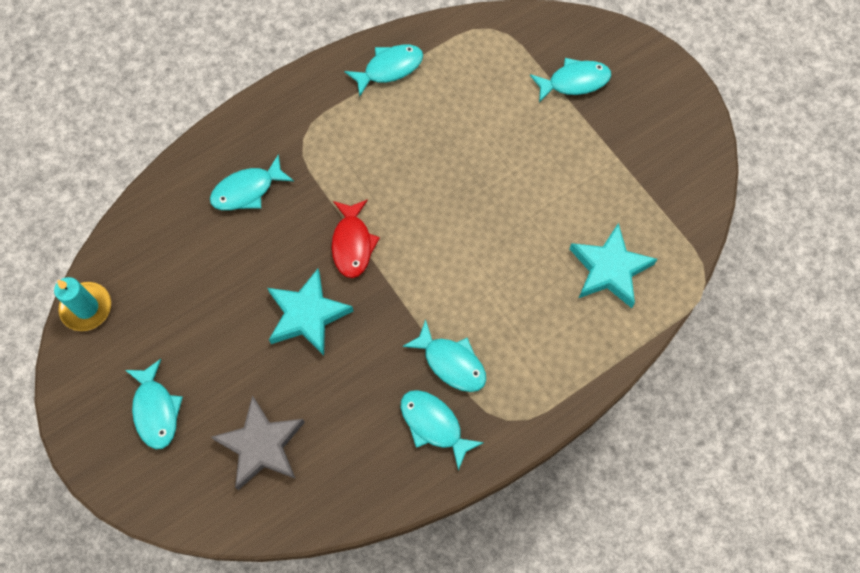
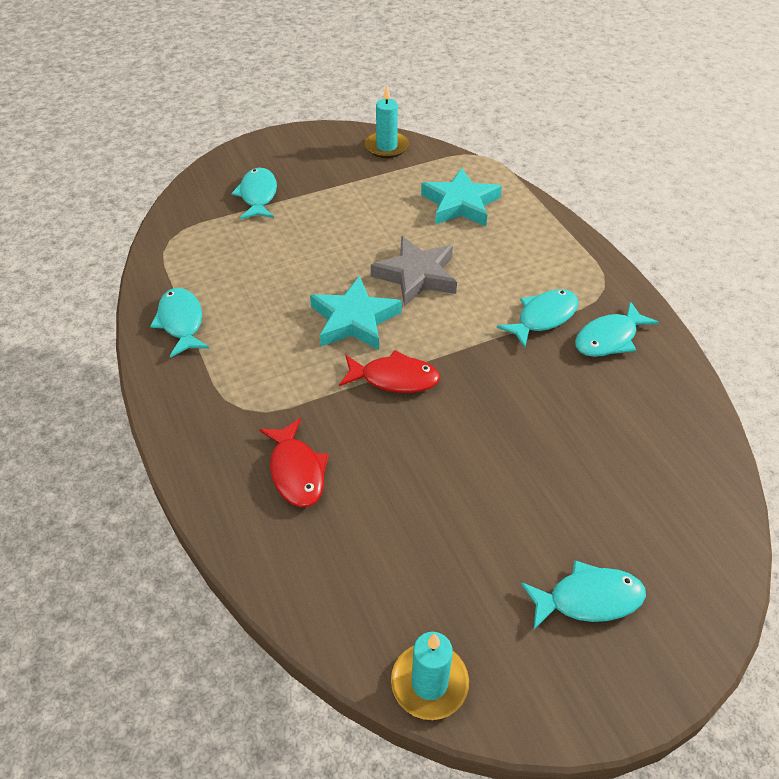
camera: 80 degrees left, 20 degrees down
turquoise fish [210,154,294,210] -> red fish [259,418,329,507]
grey star [211,396,305,490] -> grey star moved to [371,236,457,306]
turquoise star [268,269,353,355] -> turquoise star moved to [310,276,402,350]
none -> turquoise candle [365,85,409,158]

